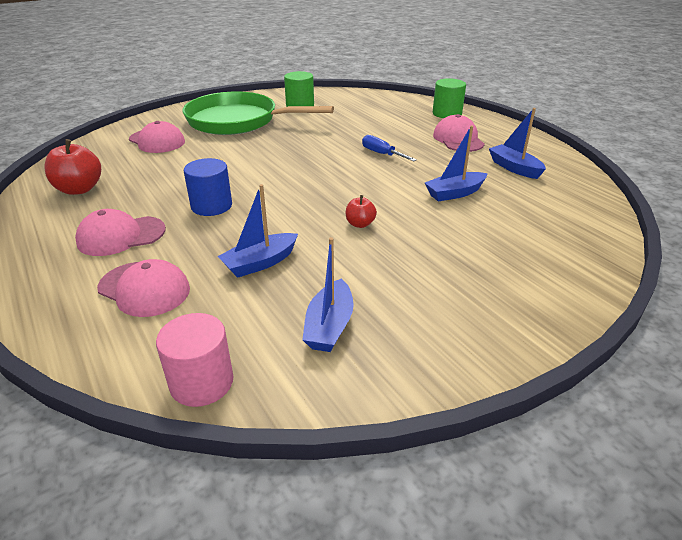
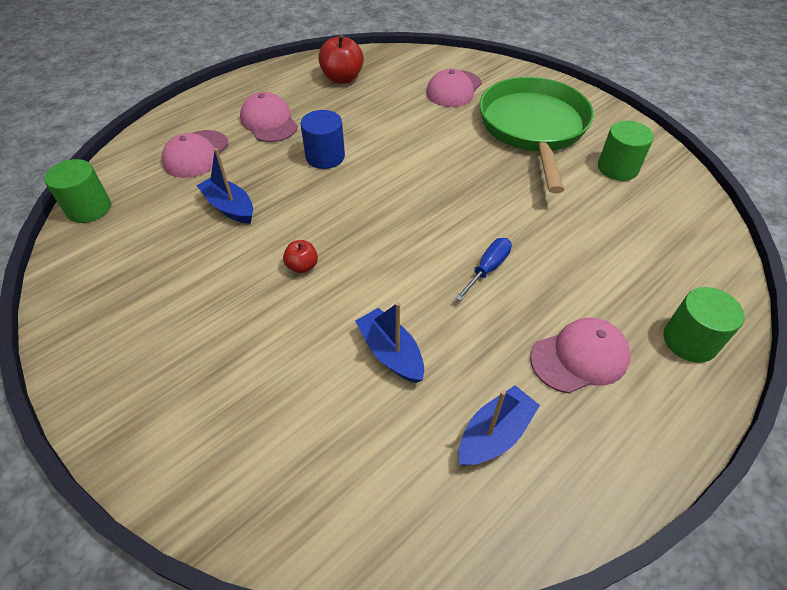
camera: 80 degrees right, 15 degrees up
pink cylinder [156,313,233,407] -> green cylinder [44,159,111,223]
blue boat [302,237,354,352] -> none

